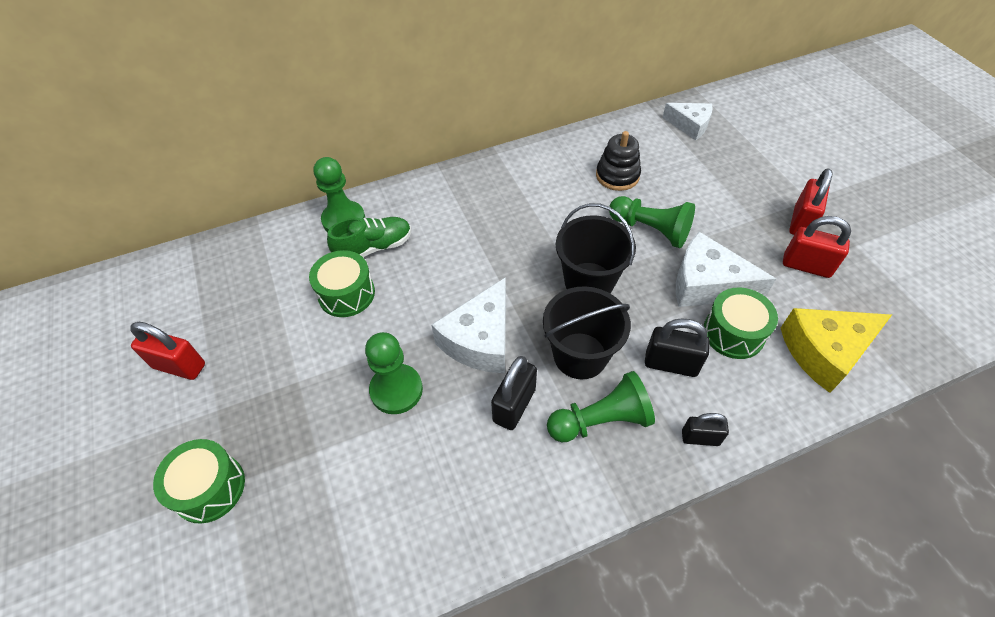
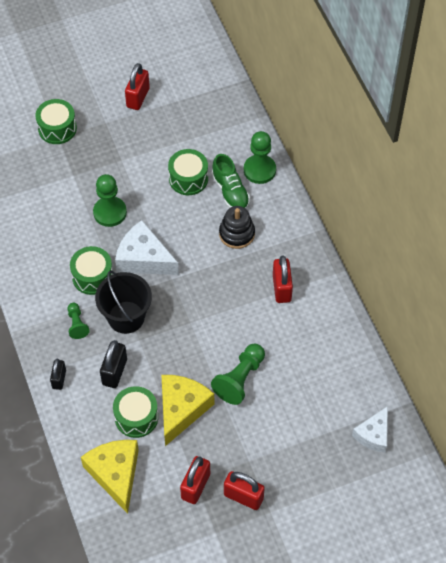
camera: 90 degrees right, 5 degrees up
black padlock [491,356,537,430] -> green drum [70,246,113,295]
green pawn [547,371,655,442] -> green pawn [68,303,90,339], size x0.59
black bucket [556,203,636,294] -> none
black stacking toy [596,131,641,191] -> black stacking toy moved to [219,206,255,249]
white cheese [676,232,776,307] -> yellow cheese [161,375,214,446]
none -> red padlock [273,256,293,303]

